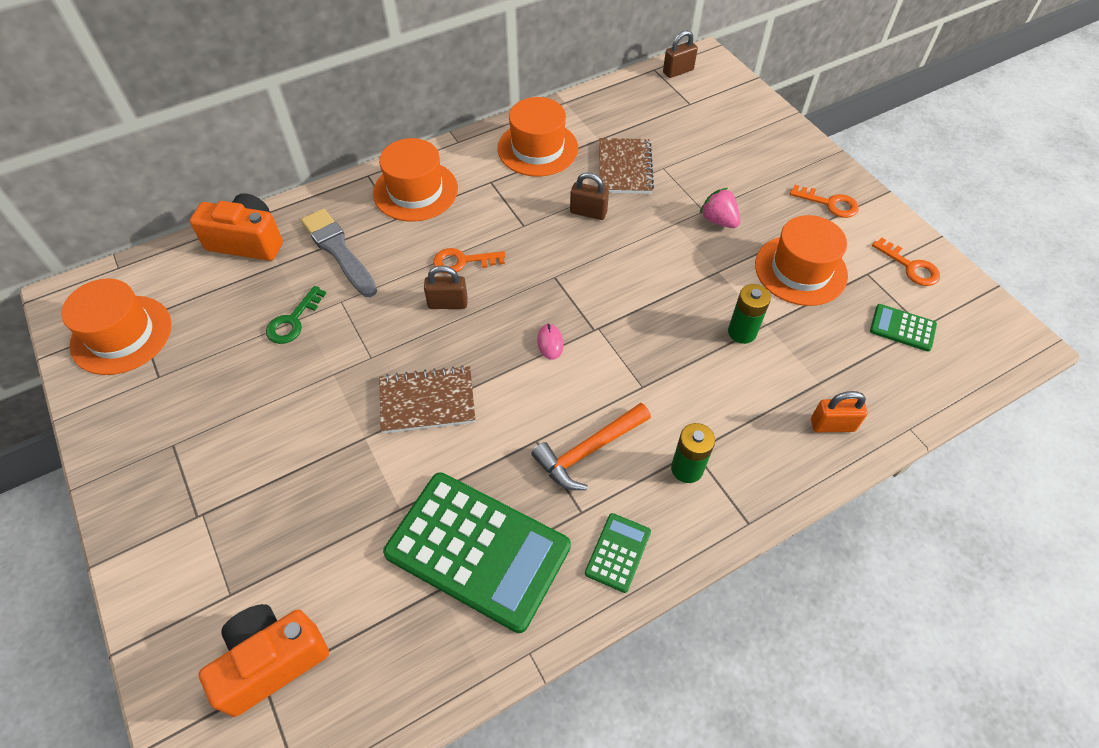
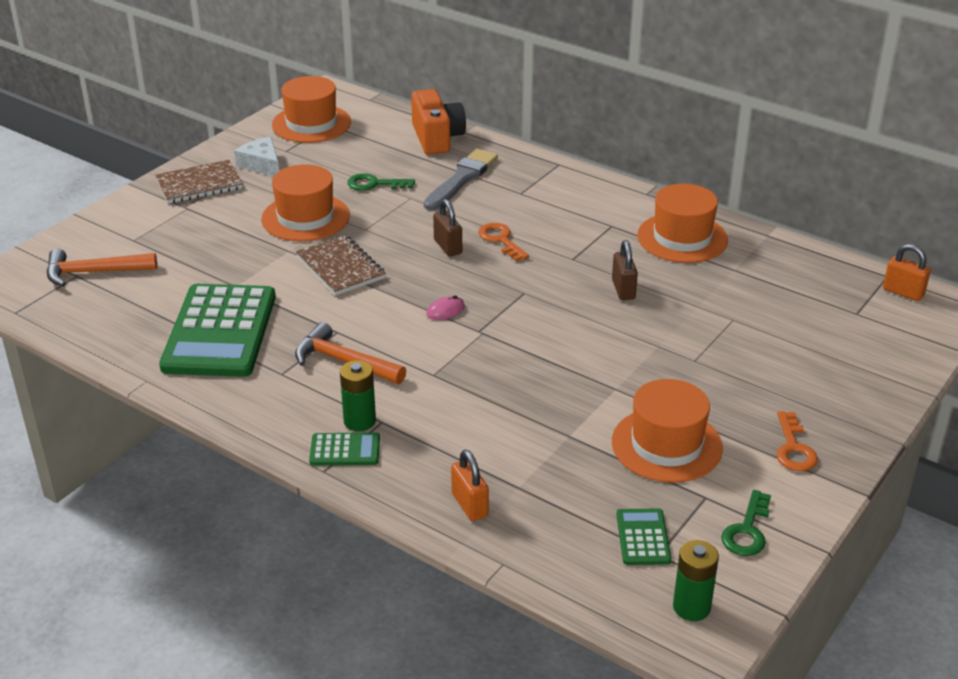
camera: 65 degrees right, 20 degrees down
orange camera [199,604,329,717] -> orange hammer [47,249,157,287]
orange hat [373,138,458,222] -> orange hat moved to [261,164,350,241]
green calculator [585,513,651,593] -> green calculator moved to [309,432,380,465]
brown notebook [599,138,654,194] -> brown notebook moved to [155,160,243,204]
brown padlock [663,30,698,78] -> orange padlock [883,244,931,301]
pink strawberry [699,188,740,228] -> none
green battery [728,284,771,344] -> green battery moved to [673,540,719,621]
orange key [872,238,940,286] -> green key [721,490,771,556]
none -> white cheese [234,137,279,176]

